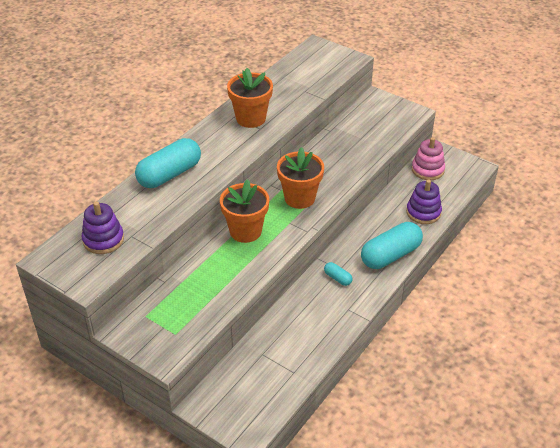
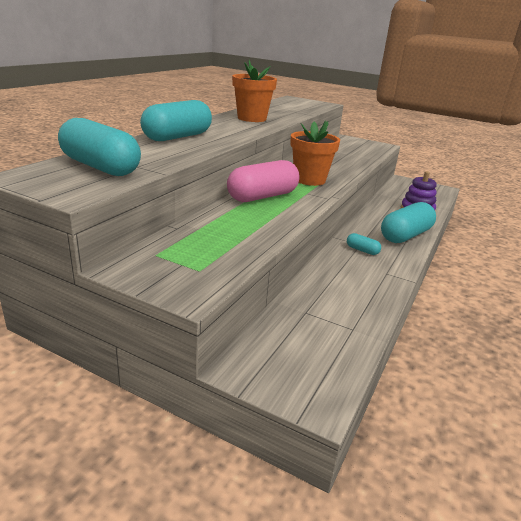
camera: 10 degrees left, 15 degrees down
purple stacking toy [82,202,124,254] -> turquoise capsule [58,118,141,176]
orange flower pot [220,179,269,243] -> pink capsule [227,160,299,202]
pink stacking toy [411,137,445,180] -> none

